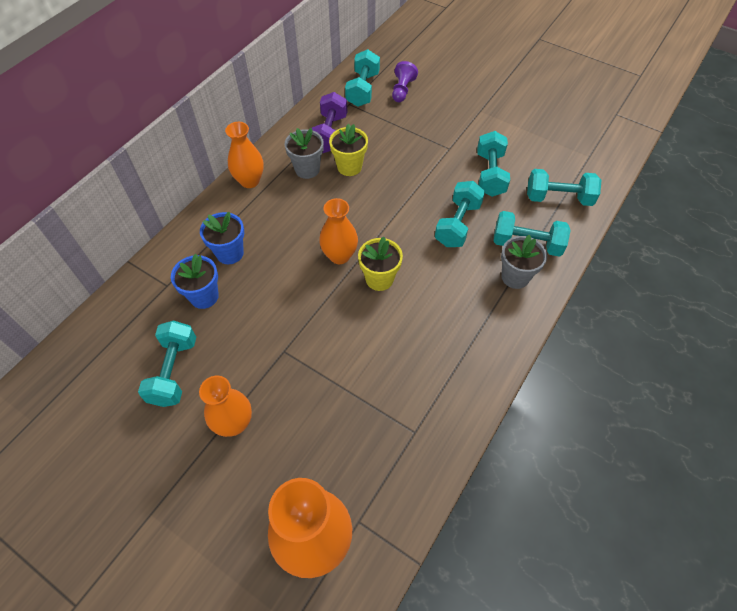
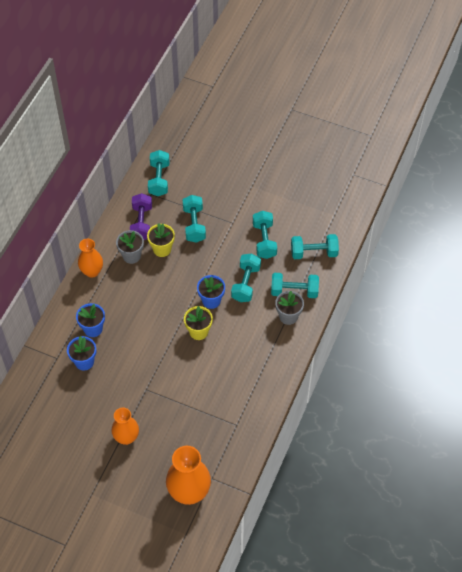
camera: 10 degrees left, 0 degrees up
turquoise dumbbell [138,320,196,407] -> turquoise dumbbell moved to [183,195,206,243]
orange vase [319,198,358,264] -> none
purple pawn [392,61,418,102] -> none
none -> blue flower pot [197,275,225,309]

